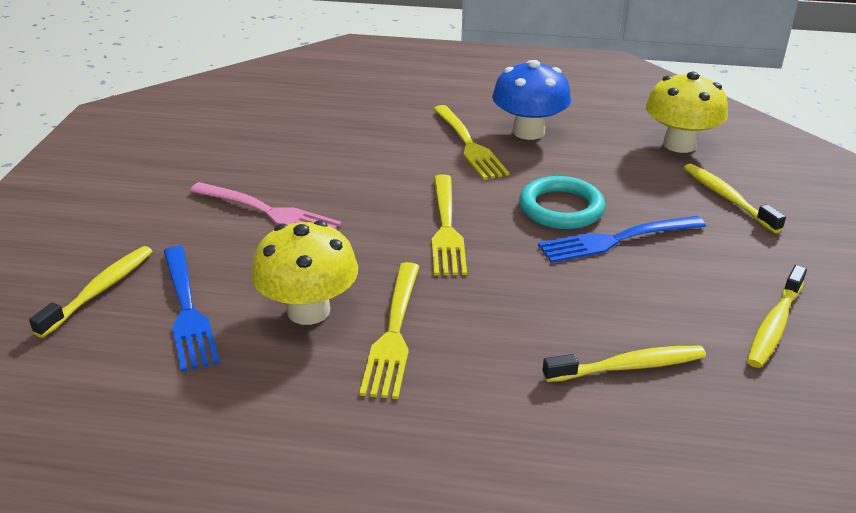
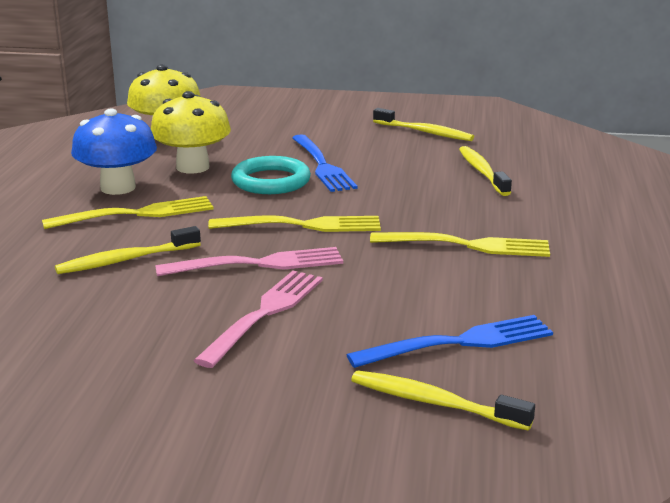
camera: 90 degrees left, 10 degrees down
yellow mushroom [251,220,358,325] -> yellow mushroom moved to [151,91,231,174]
yellow toothbrush [684,163,786,233] -> yellow toothbrush moved to [55,226,201,274]
none -> pink fork [155,247,343,276]

